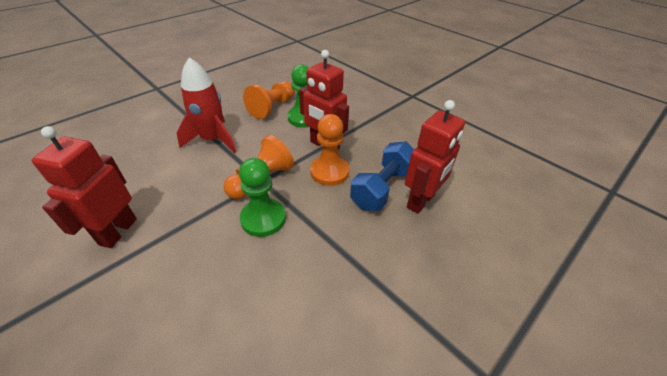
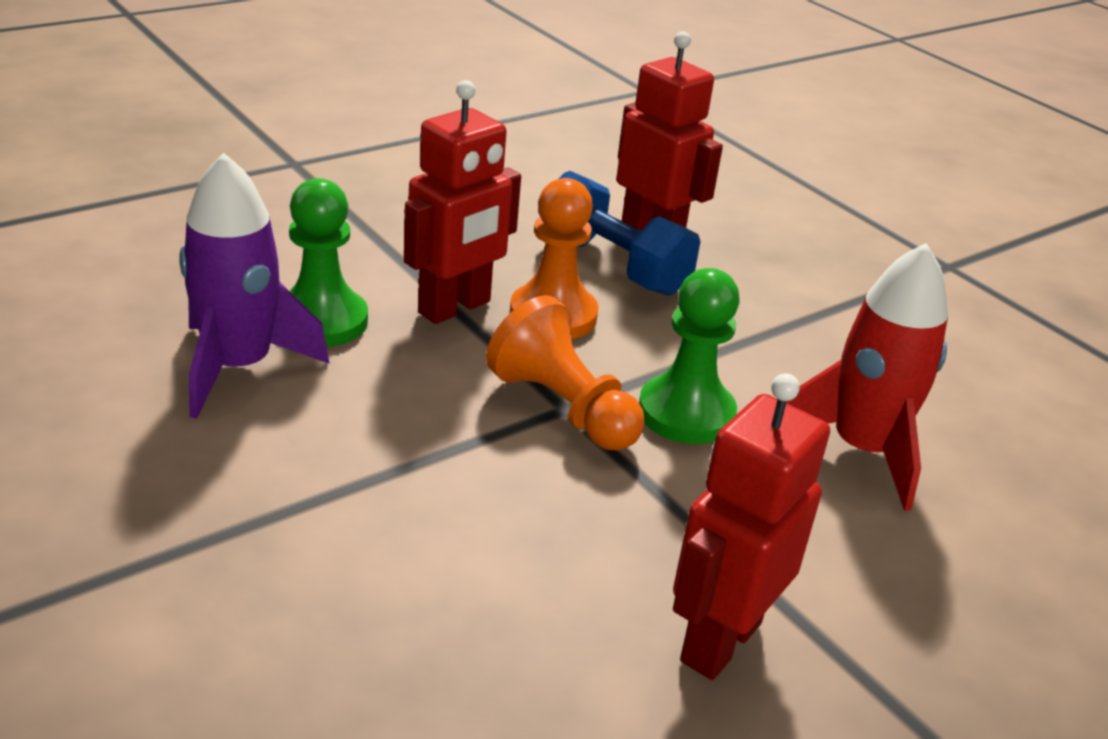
camera: 85 degrees left, 10 degrees down
red robot [32,126,137,248] -> red robot turned 105 degrees clockwise [673,373,830,680]
red rocket [176,57,236,153] -> red rocket moved to [787,243,948,511]
orange pawn [243,81,295,119] -> purple rocket [179,153,330,419]

